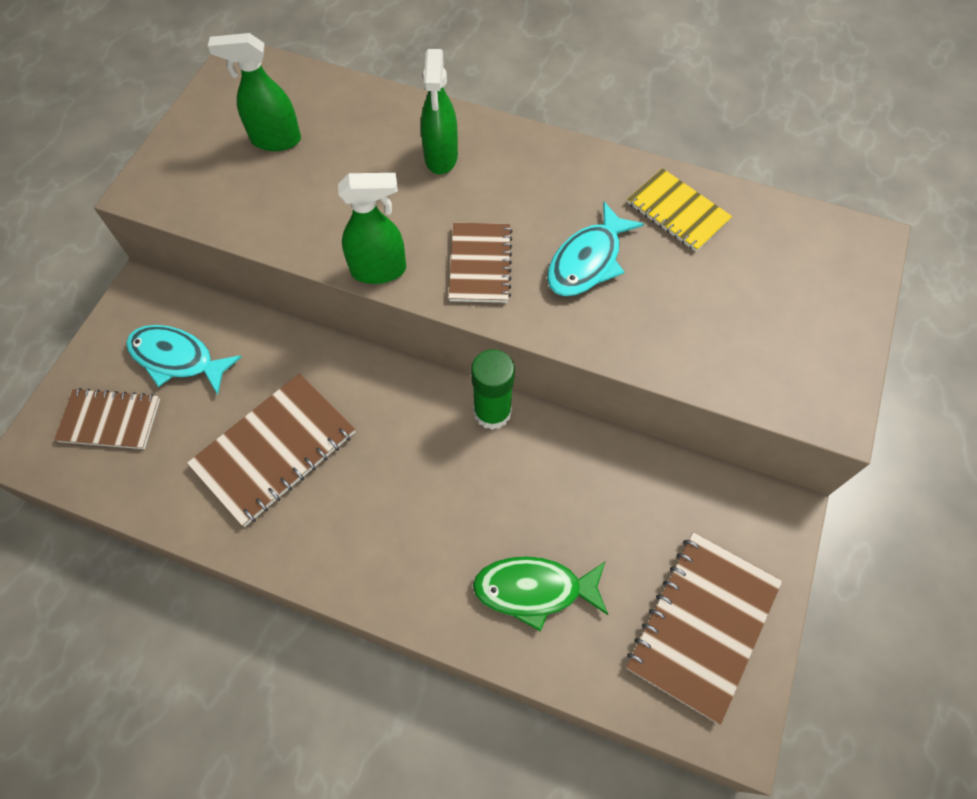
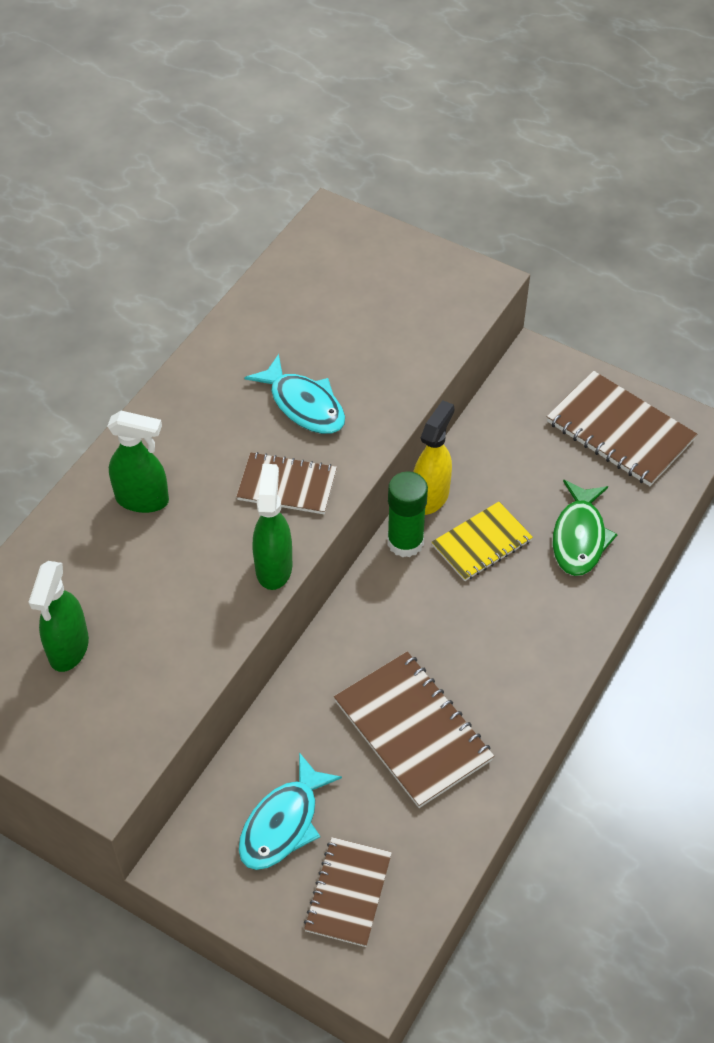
camera: 80 degrees left, 10 degrees down
yellow notebook [627,168,732,252] -> yellow notebook moved to [432,502,533,581]
none -> yellow spray bottle [413,400,455,515]

